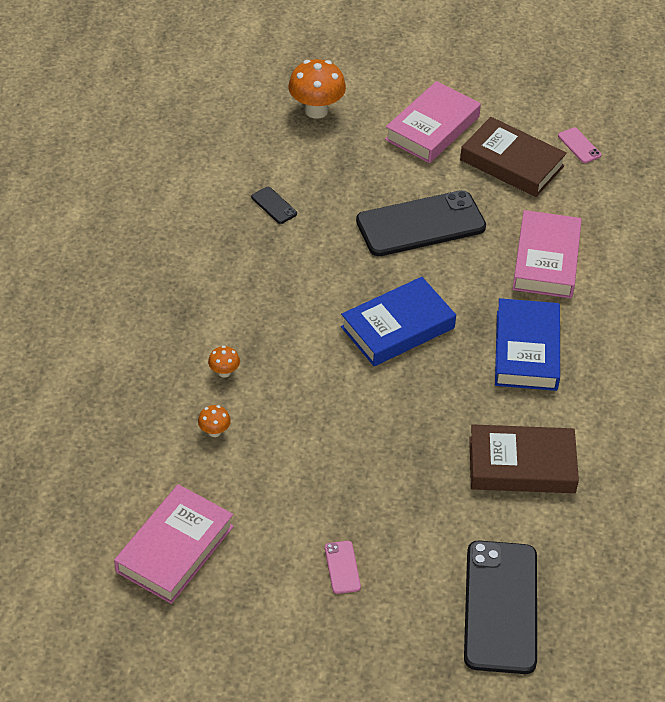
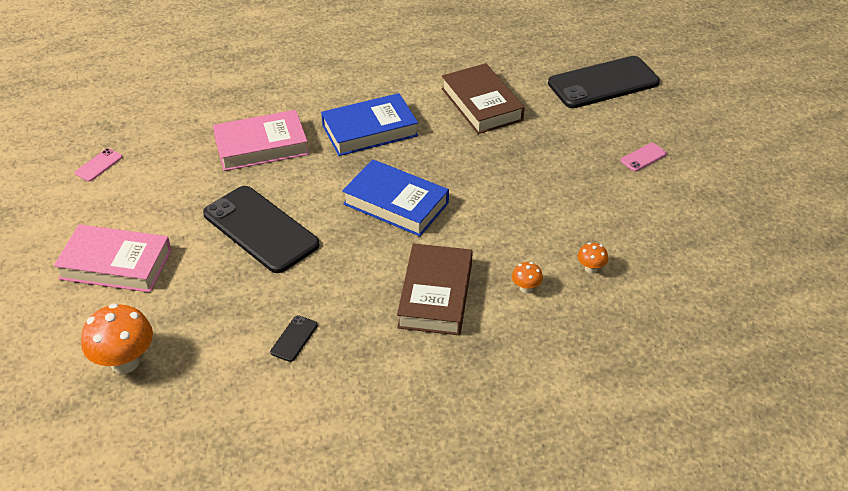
camera: 115 degrees left, 5 degrees down
pink book [114,484,234,604] -> none
brown book [460,117,567,197] -> brown book moved to [397,243,473,335]

